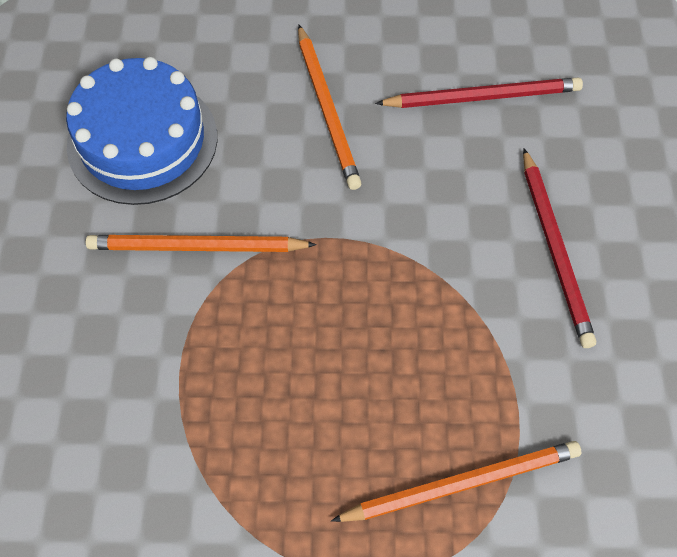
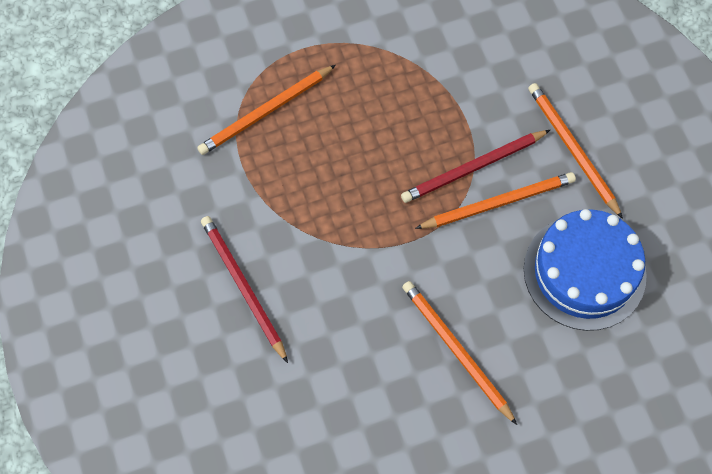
camera: 160 degrees right, 5 degrees up
red pencil [375,77,583,108] -> red pencil moved to [401,130,550,203]
none -> orange pencil [528,83,623,219]

